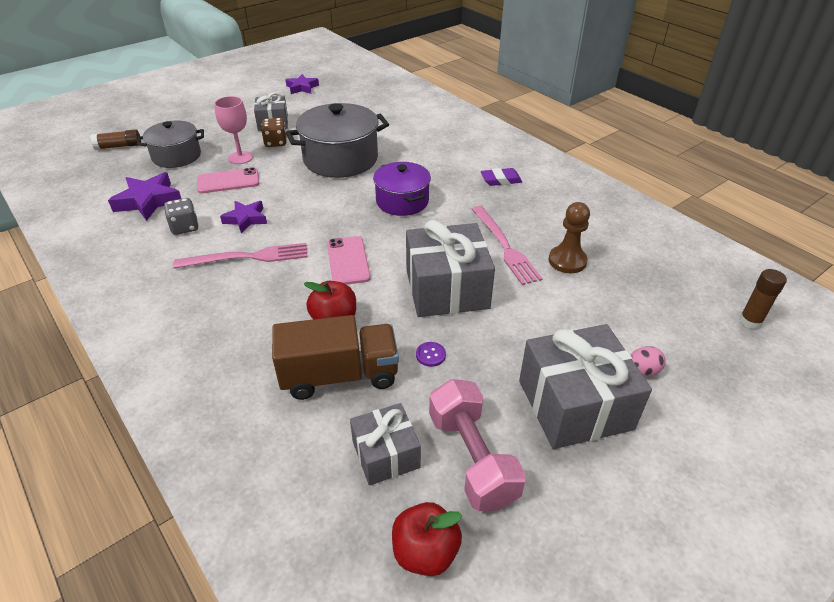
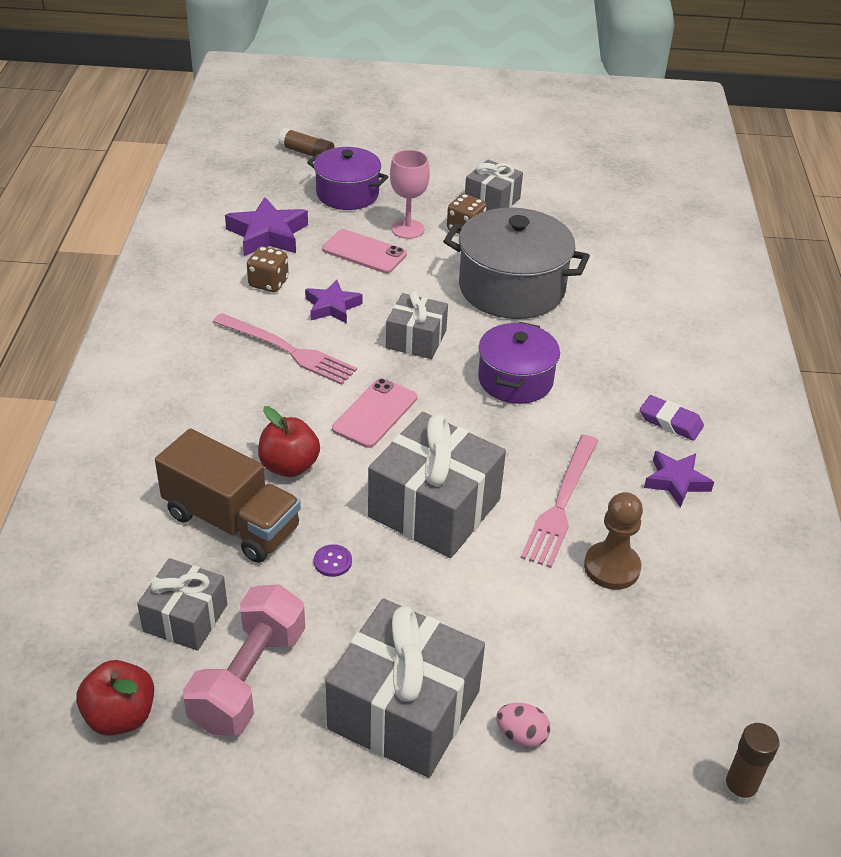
camera: 40 degrees right, 0 degrees up
grey pot [137,120,204,168] -> purple pot [307,147,388,210]
grey dice [164,198,199,235] -> brown dice [247,246,289,292]
purple star [286,74,319,94] -> purple star moved to [644,451,714,508]
none -> grey gift [386,291,448,359]

